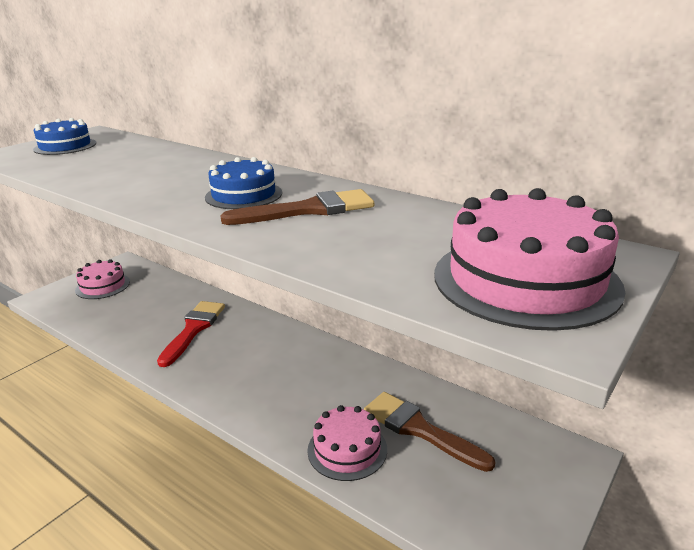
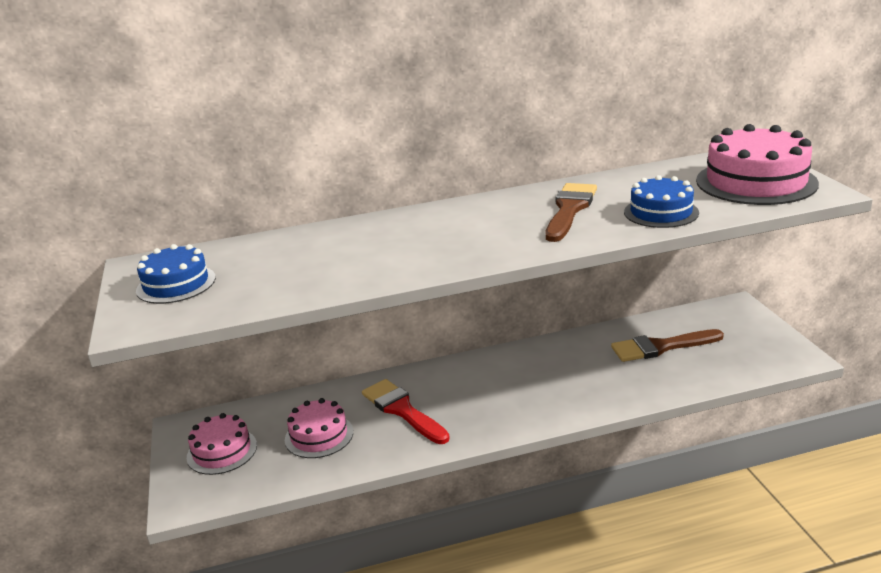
camera: 50 degrees left, 0 degrees up
blue cake [205,157,282,209] -> blue cake moved to [624,175,699,228]
pink cake [307,405,387,481] -> pink cake moved to [285,398,353,458]

